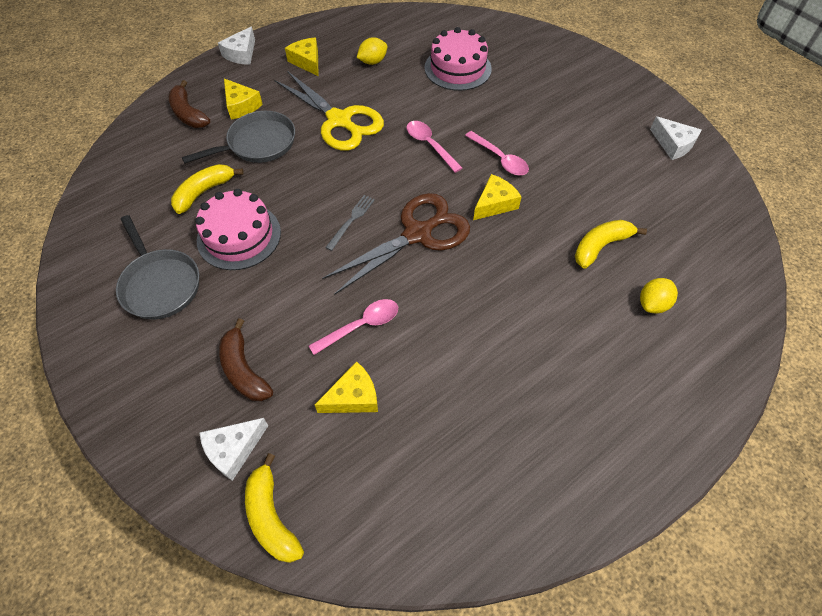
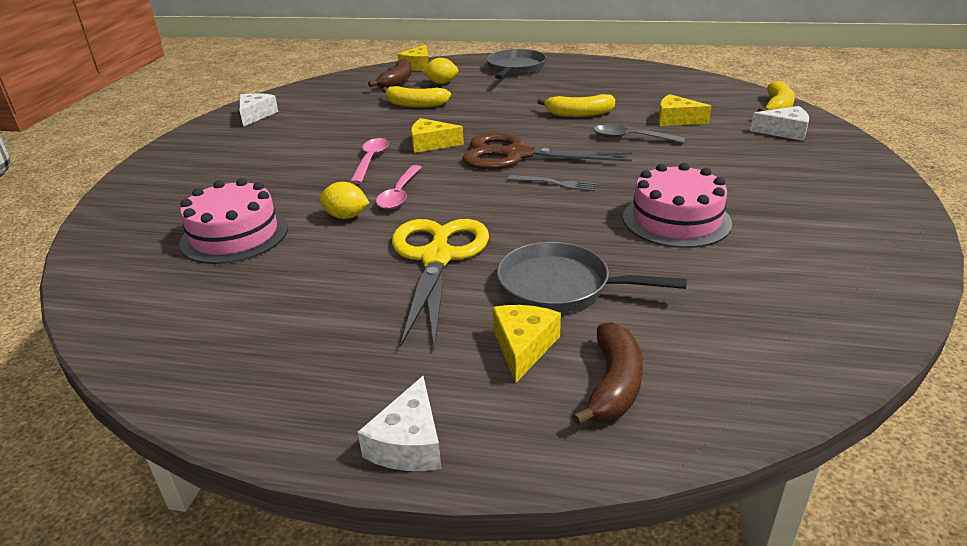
camera: 130 degrees left, 25 degrees down
grey pan [116,215,199,319] -> grey pan moved to [486,49,546,79]
yellow banana [171,164,244,214] -> yellow banana moved to [537,94,615,117]
white cheese [218,26,255,65] -> white cheese turned 120 degrees clockwise [358,376,442,471]
brown banana [219,318,273,401] -> brown banana moved to [368,59,412,88]
yellow cheese [285,38,319,76] -> yellow cheese moved to [397,45,429,71]
pink spoon [309,299,398,355] -> grey spoon [593,125,685,143]
grey fork [325,195,375,251] -> grey fork turned 150 degrees counterclockwise [508,175,598,191]
yellow lemon [357,37,387,65] -> yellow lemon moved to [319,182,369,219]

